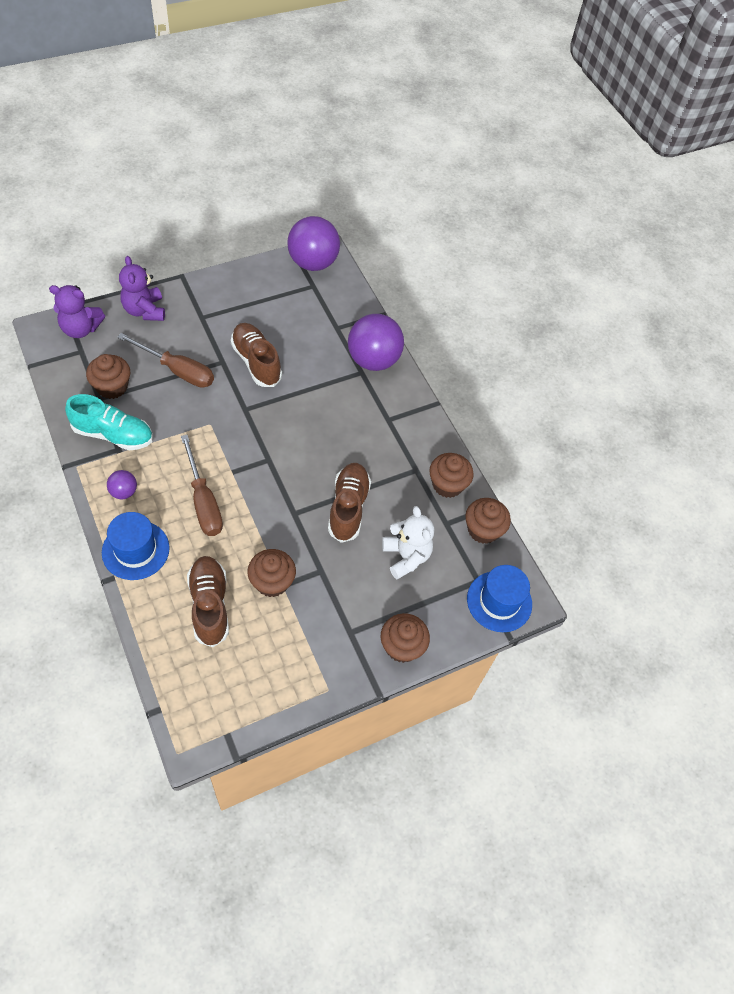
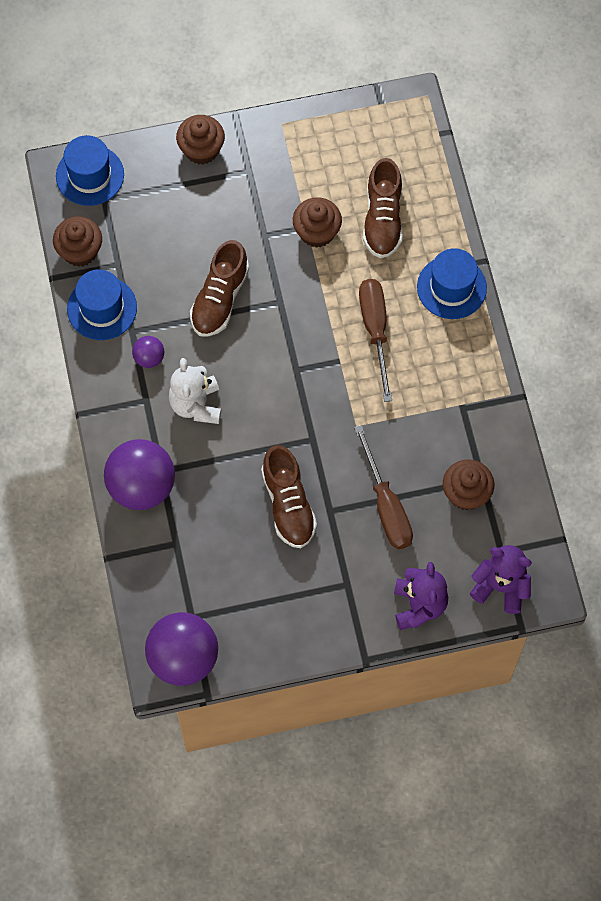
camera: 160 degrees left, 10 degrees up
turquoise shoe [65,394,153,450] -> none
purple ball [107,470,137,499] -> purple ball moved to [132,336,164,368]
brown screwdriver [117,333,214,388] -> brown screwdriver turned 150 degrees counterclockwise [354,425,413,549]
white teddy bear [382,506,434,579] -> white teddy bear moved to [169,358,221,424]
brown cupcake [429,453,474,498] -> blue hat [67,269,137,340]

